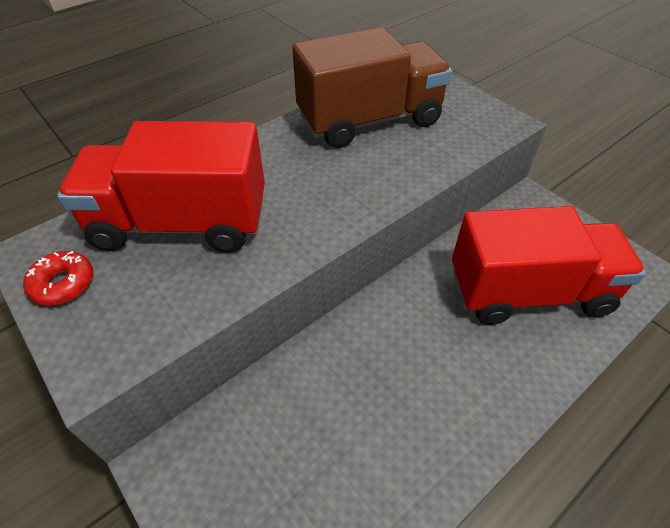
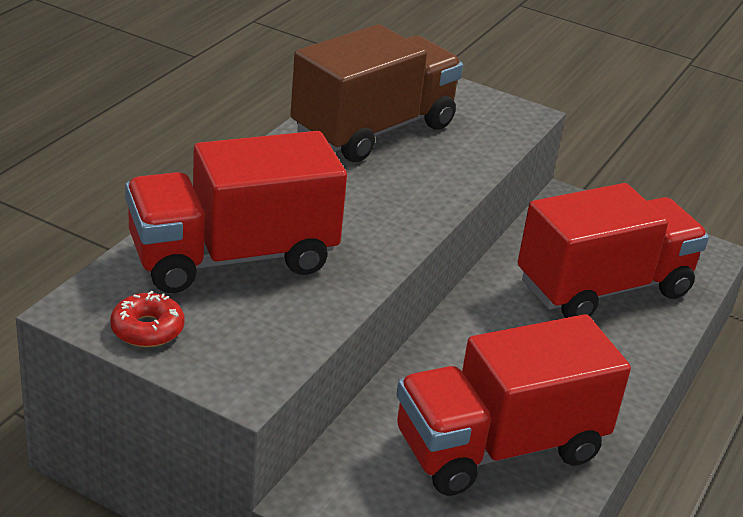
camera: 25 degrees left, 15 degrees down
none -> red truck [396,314,631,496]

